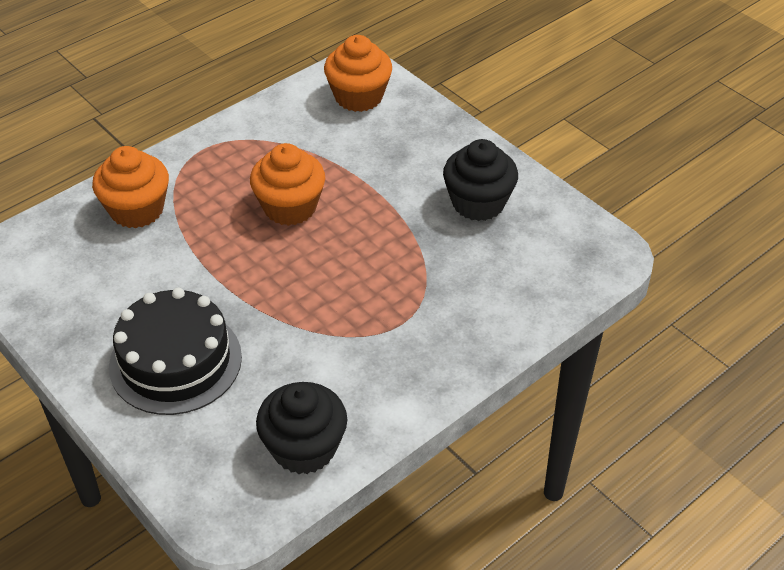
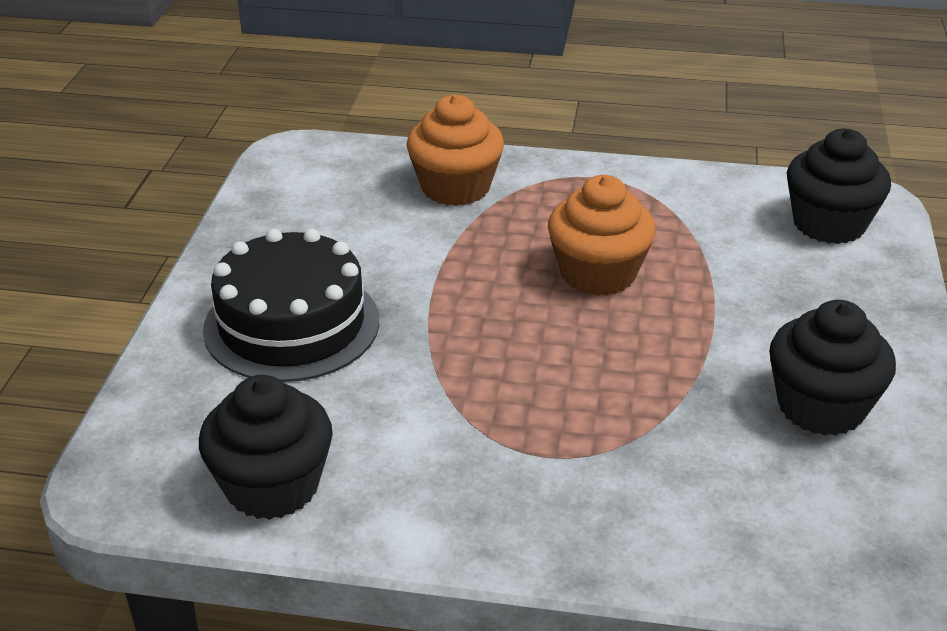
camera: 50 degrees right, 10 degrees down
orange cupcake [324,35,392,112] -> black cupcake [787,129,891,244]

